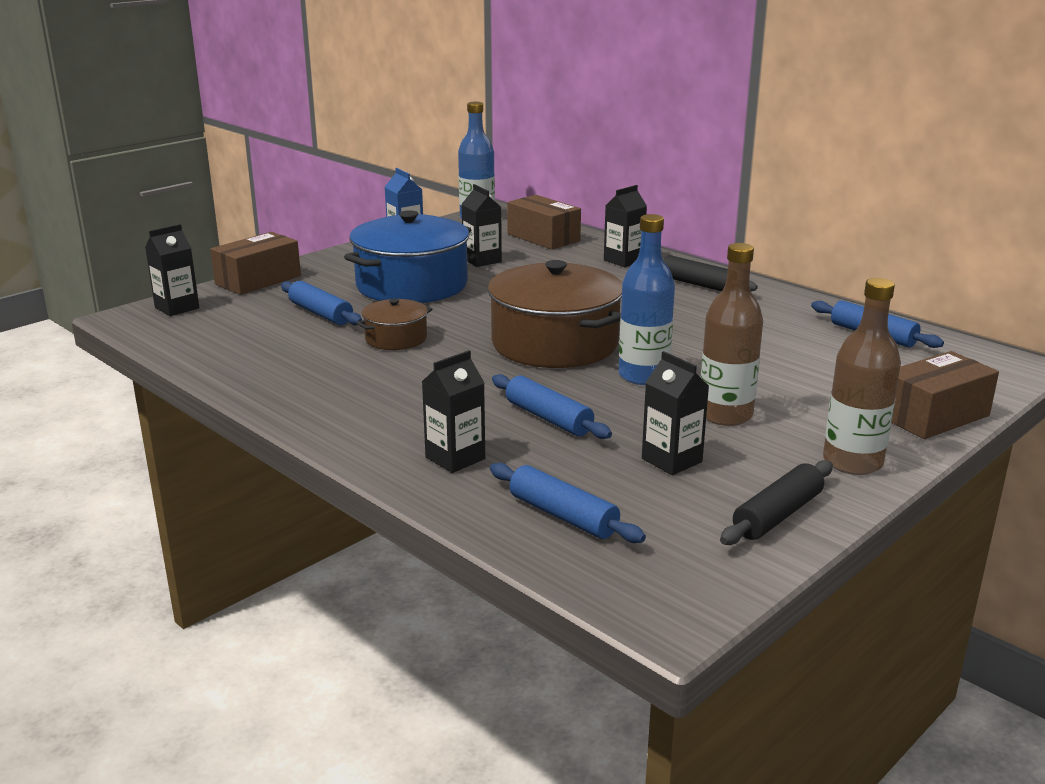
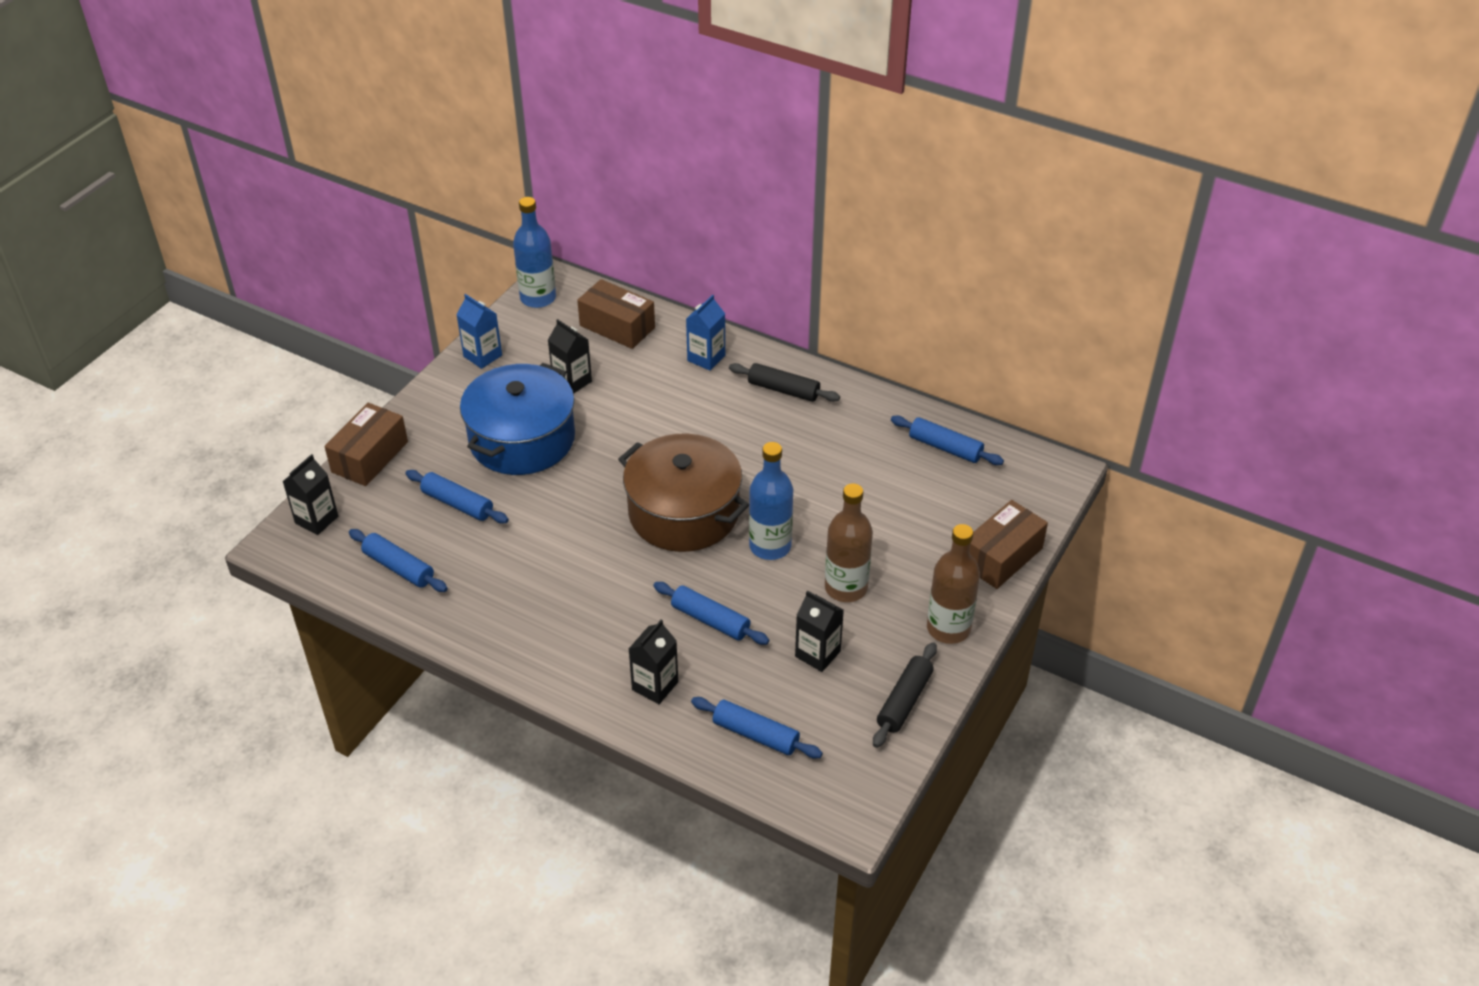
camera: 15 degrees left, 20 degrees up
brown pot [356,298,432,350] -> none
black carton [604,185,647,267] -> blue carton [686,295,725,371]
none -> blue rolling pin [349,529,448,592]

